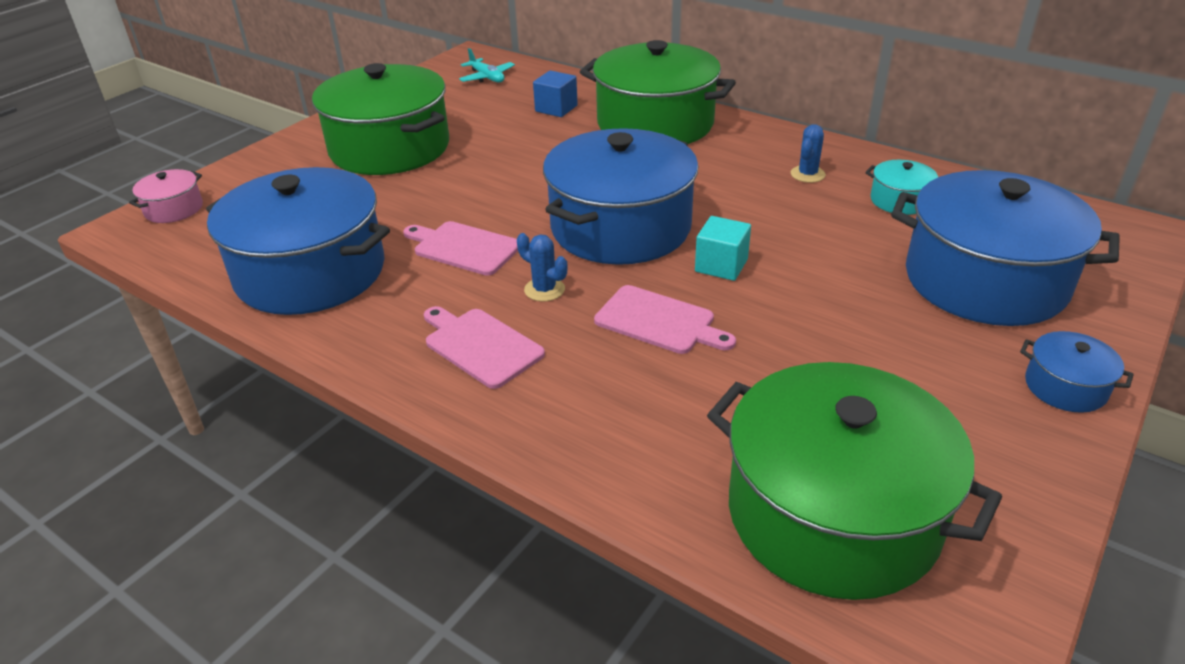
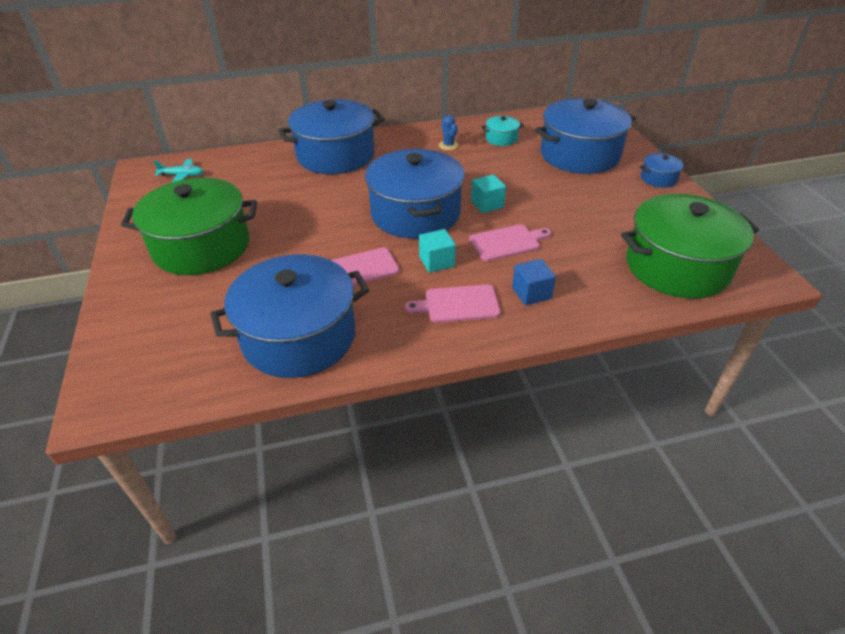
camera: 50 degrees left, 5 degrees up
pink pot [129,169,203,223] -> none
blue cactus [517,233,568,302] -> turquoise cube [419,229,456,273]
blue cube [533,71,578,117] -> blue cube moved to [512,259,556,306]
green pot [580,40,736,144] -> blue pot [278,99,385,174]

